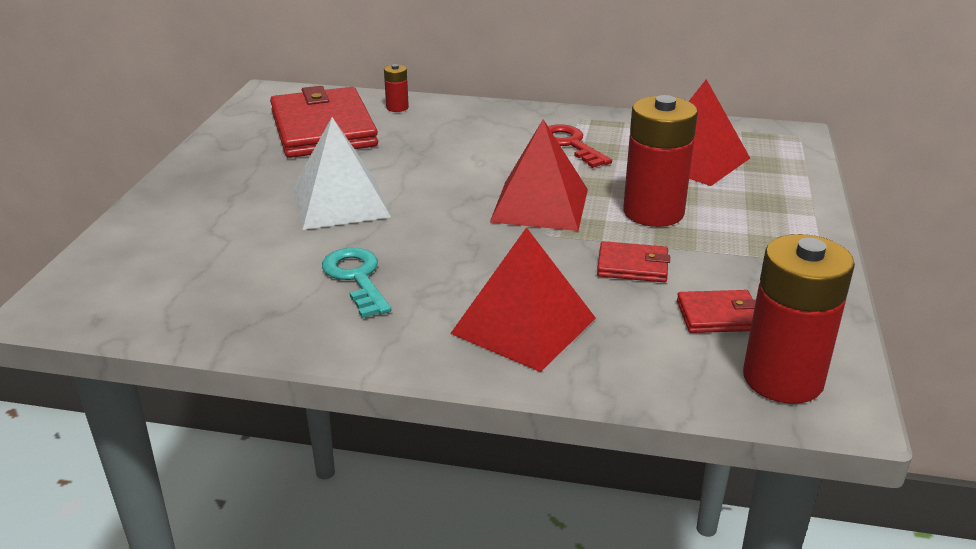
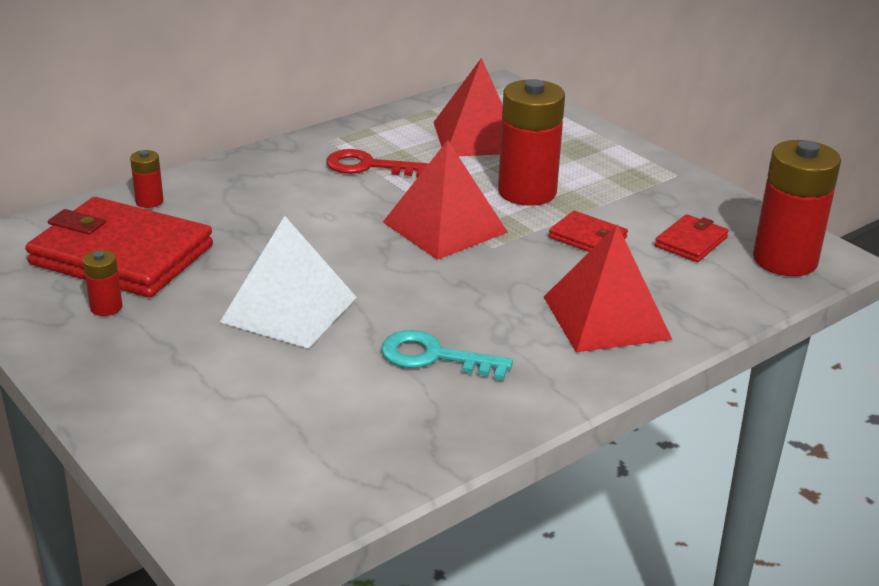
camera: 50 degrees left, 0 degrees up
red wallet [597,241,670,282] -> red wallet turned 75 degrees clockwise [549,211,628,252]
none -> red battery [83,250,123,316]

